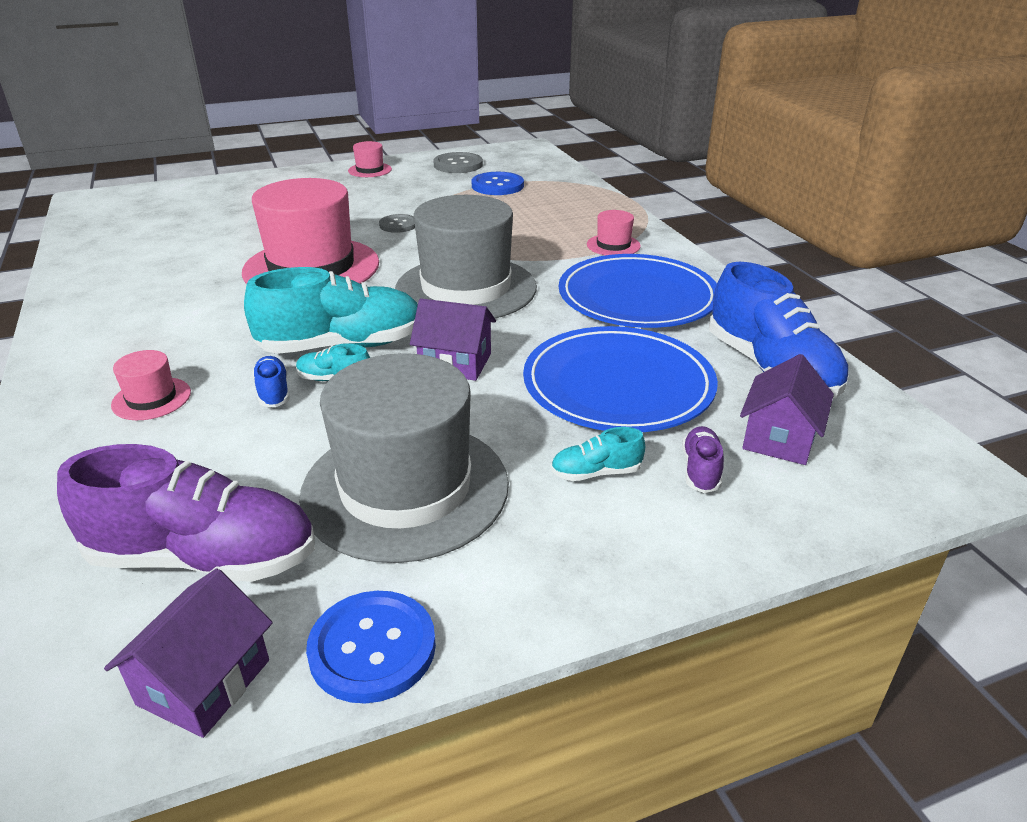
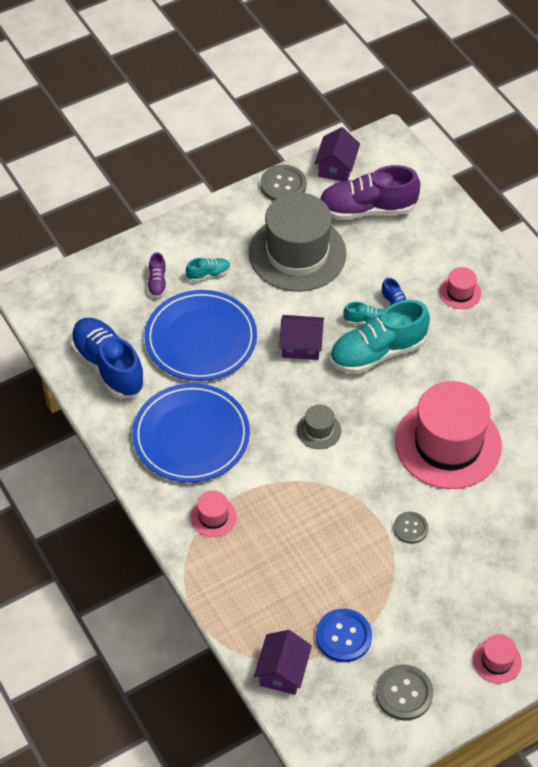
camera: 170 degrees right, 20 degrees up
blue button [306,591,436,703] -> grey button [260,165,307,201]
grey hat [395,195,537,318] -> grey hat [297,404,341,449], size x0.42
purple house [740,354,834,465] -> purple house moved to [254,630,312,695]

